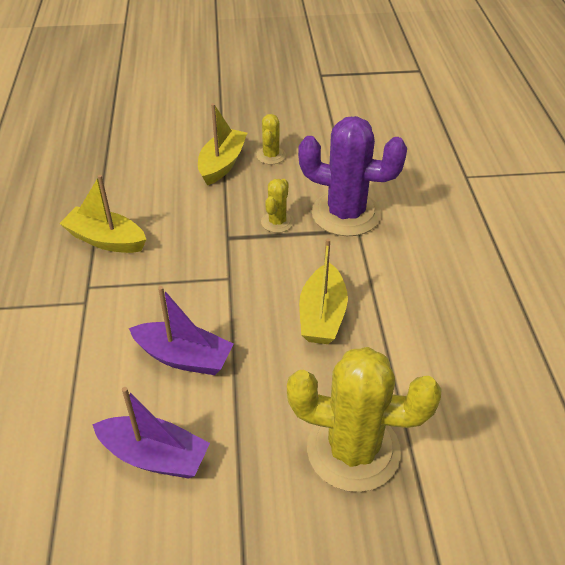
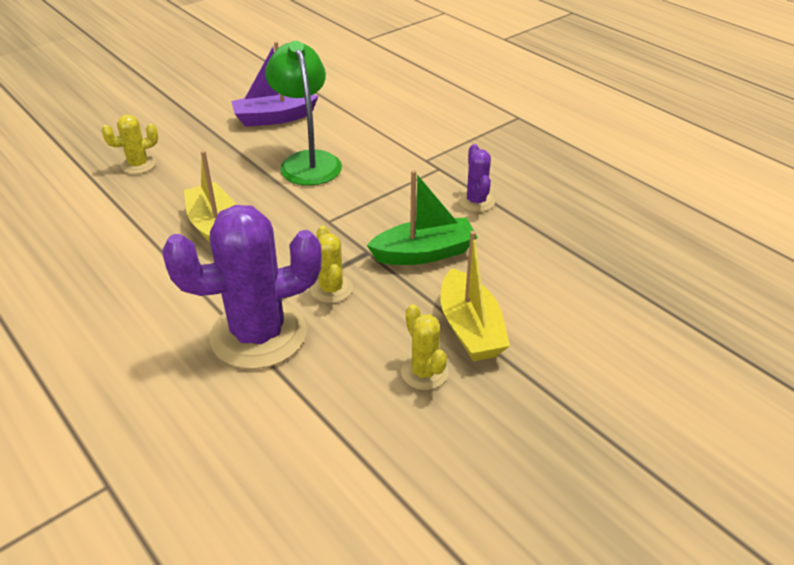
camera: 145 degrees right, 5 degrees down
yellow boat [59,175,146,253] -> purple cactus [458,144,495,212]
purple boat [129,286,234,375] -> green lamp [265,41,342,185]
yellow cactus [287,347,441,492] -> yellow cactus [101,115,158,174], size x0.47
none -> green boat [367,170,478,265]

